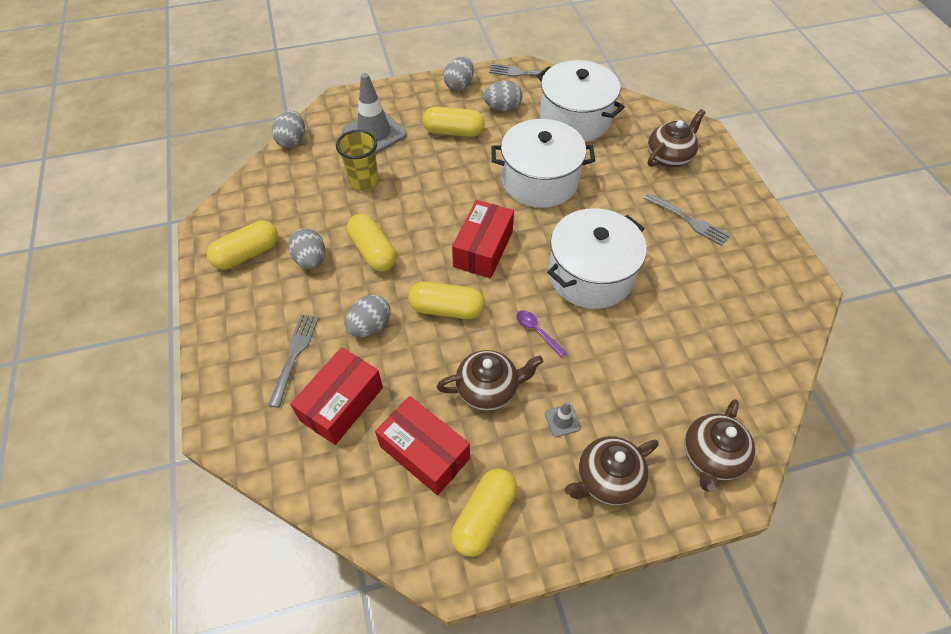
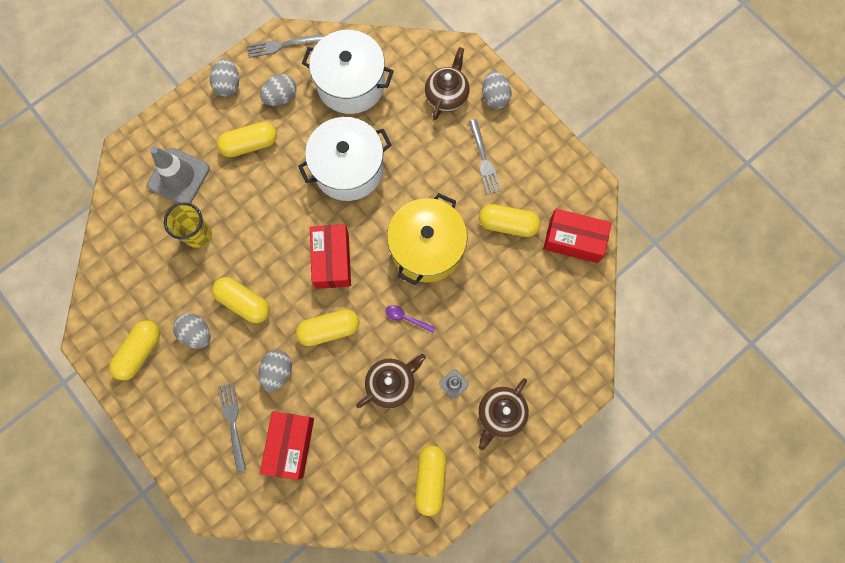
camera: 25 degrees left, 20 degrees up
grey egg [272,111,305,148] -> grey egg moved to [482,71,511,109]
red box [375,396,470,495] -> red box moved to [543,209,612,263]
white pot [547,208,647,309] -> yellow pot [387,193,468,285]
grey fork [644,193,731,246] -> grey fork turned 60 degrees clockwise [468,119,501,194]
brown teapot [685,399,755,492] -> none
none -> yellow capsule [479,204,541,237]

